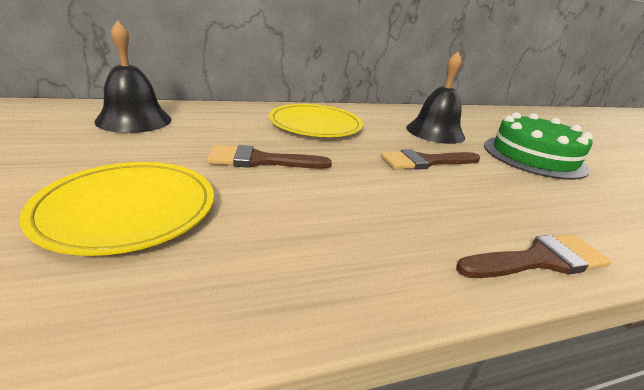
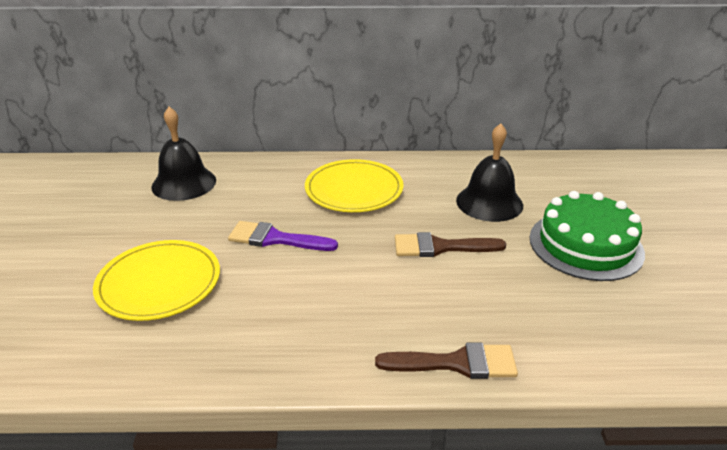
camera: 20 degrees right, 5 degrees up
brown brush [207,145,332,169] -> purple brush [228,221,338,251]

